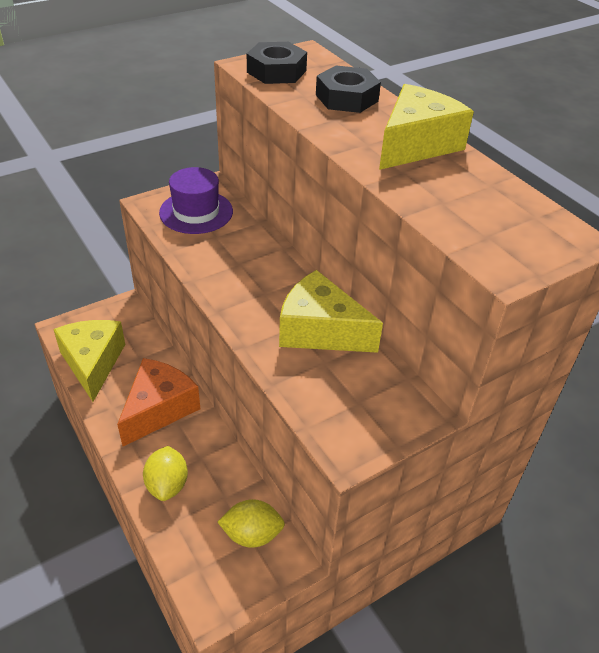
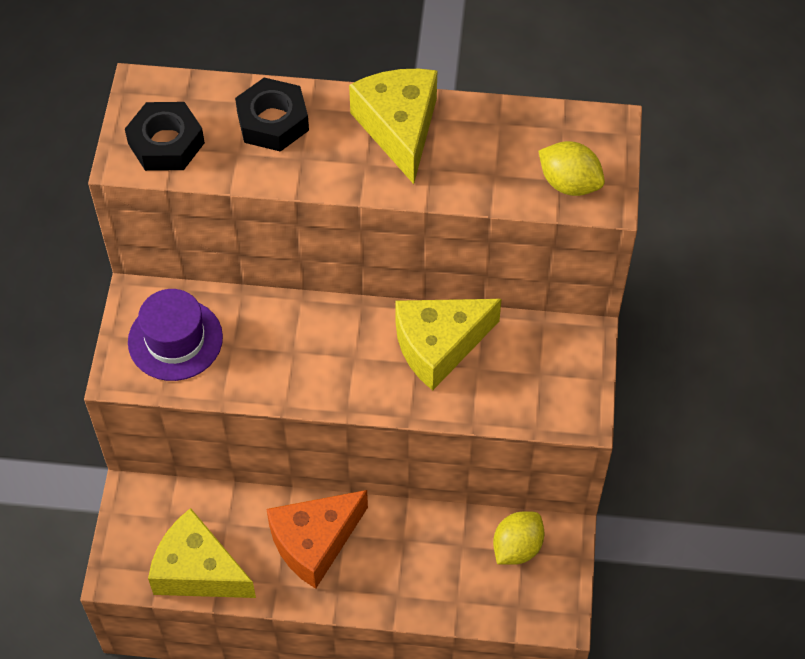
camera: 50 degrees left, 15 degrees up
orange cheese [117,358,200,446] -> orange cheese turned 105 degrees counterclockwise [267,490,368,589]
yellow lemon [143,446,188,501] -> yellow lemon moved to [538,141,605,196]

